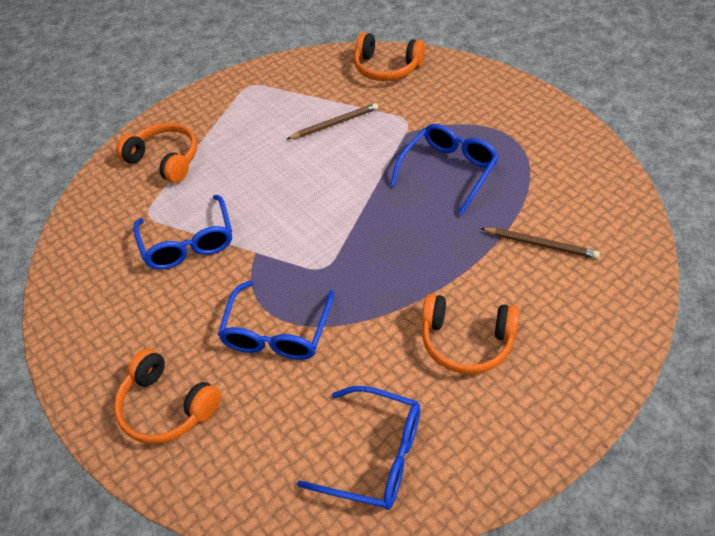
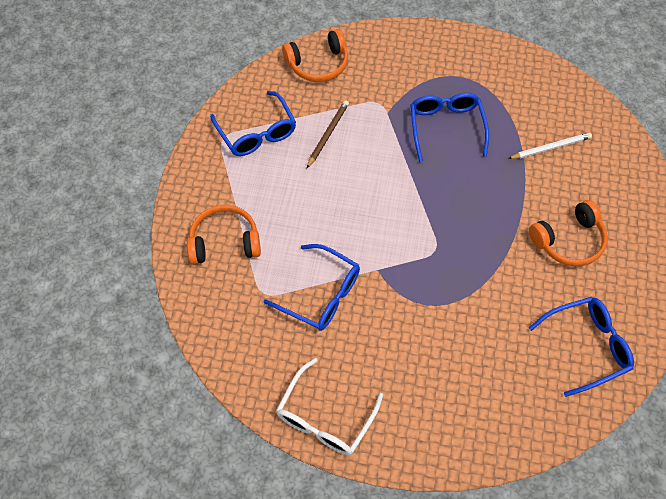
camera: 45 degrees left, 10 degrees up
orange headphones [114,349,221,444] -> none
blue glasses [218,280,334,360] -> blue glasses moved to [210,91,296,156]
brown pencil [480,228,600,259] -> white pencil [508,133,592,159]
none -> white glasses [276,358,383,455]

